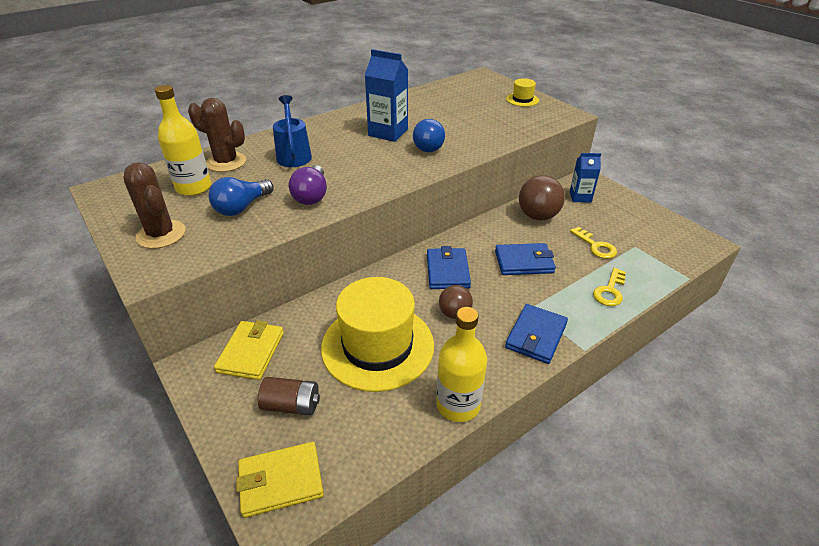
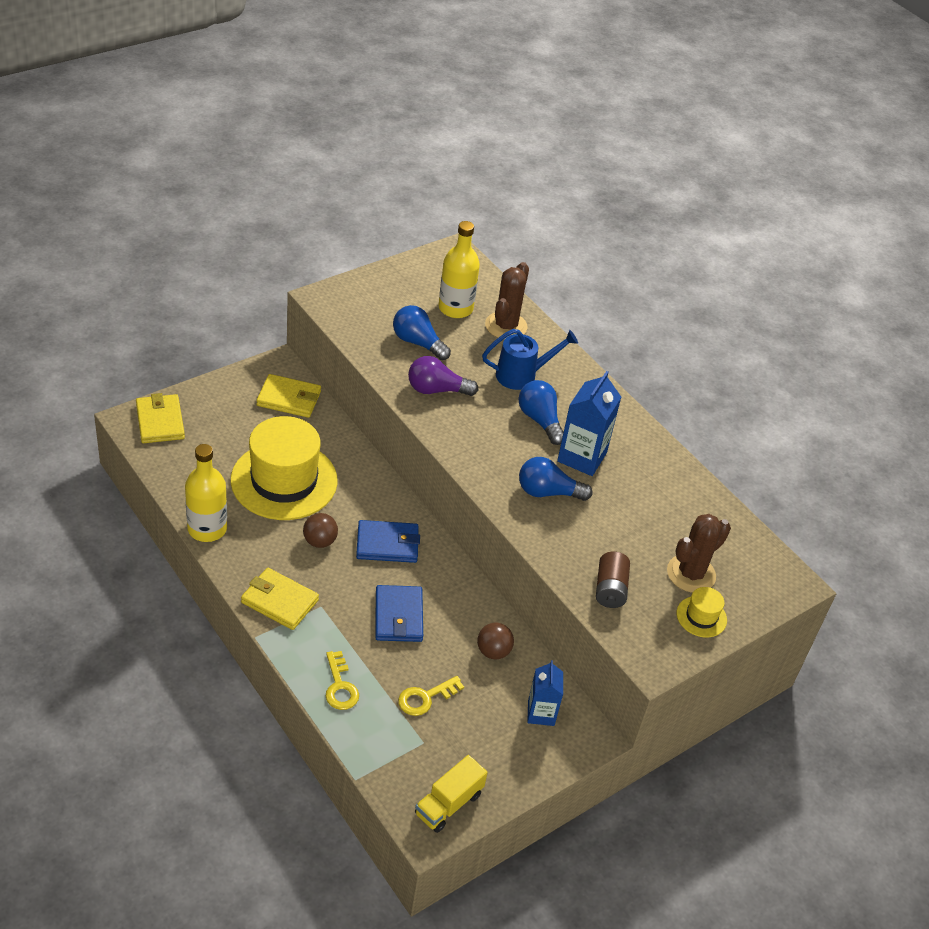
camera: 85 degrees right, 5 degrees up
brown cactus [123,162,186,249] -> brown cactus moved to [667,514,731,593]
brown battery [258,377,320,415] -> brown battery moved to [596,552,630,608]
blue wallet [505,304,568,364] -> yellow wallet [241,568,319,630]
brown ball [519,175,565,220] -> brown ball [477,623,514,659], size x0.62
yellow key [593,268,626,306] -> yellow key turned 135 degrees counterclockwise [326,651,359,710]
none -> yellow truck [415,755,488,833]
none -> blue light bulb [518,380,564,445]

